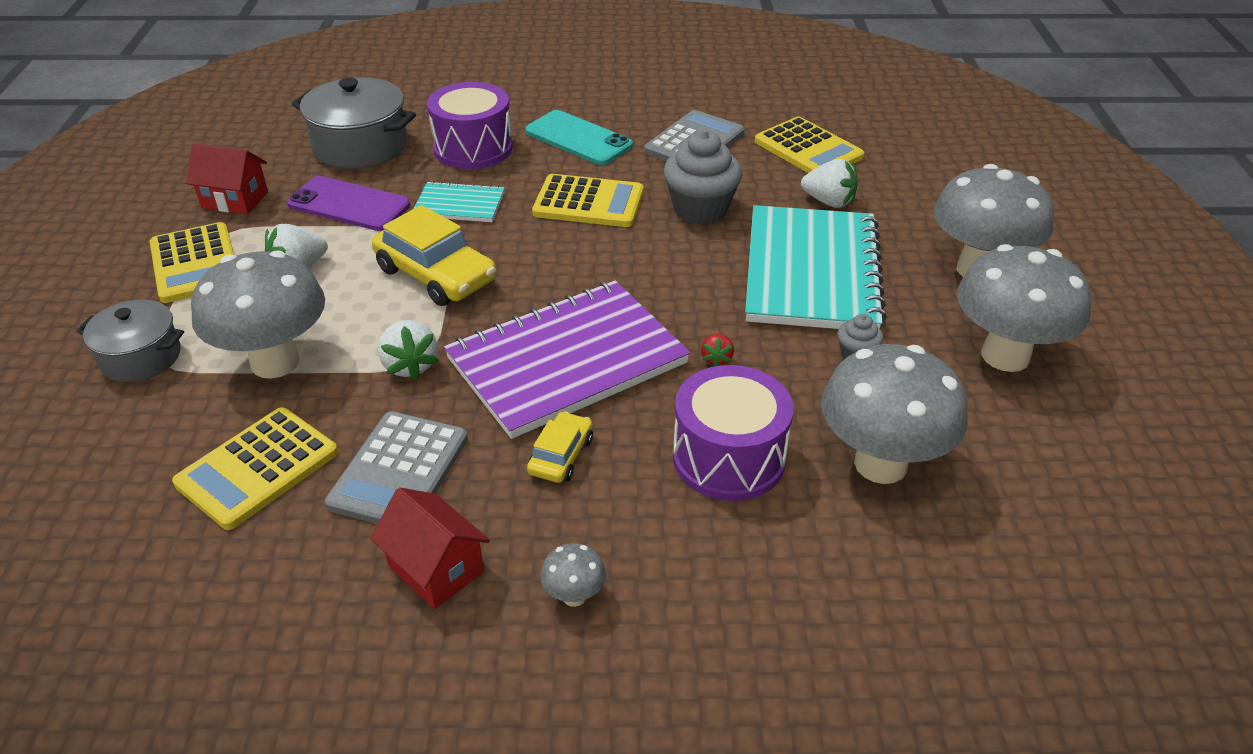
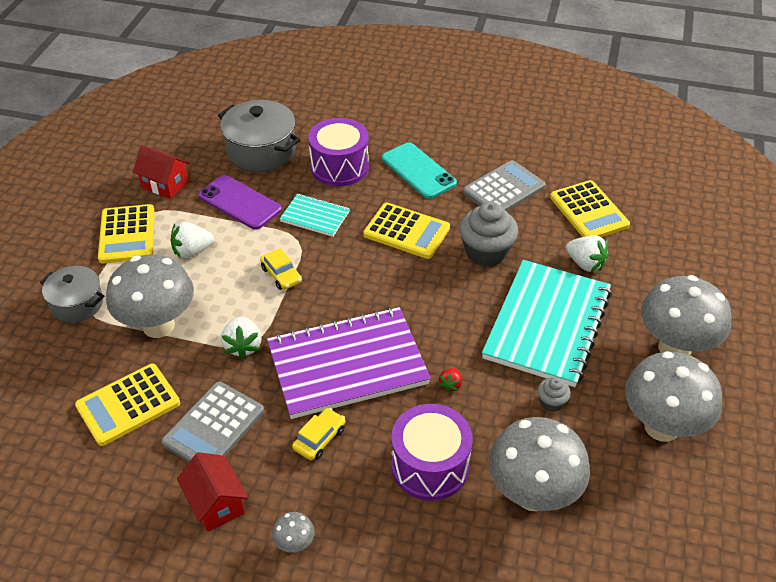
camera: 15 degrees right, 5 degrees up
yellow car [372,205,496,306] -> yellow car [260,248,302,290], size x0.54

